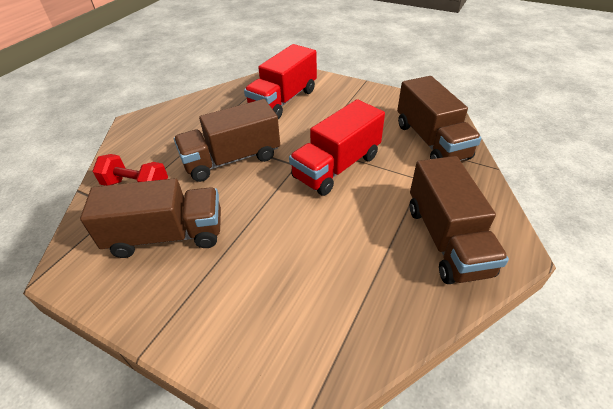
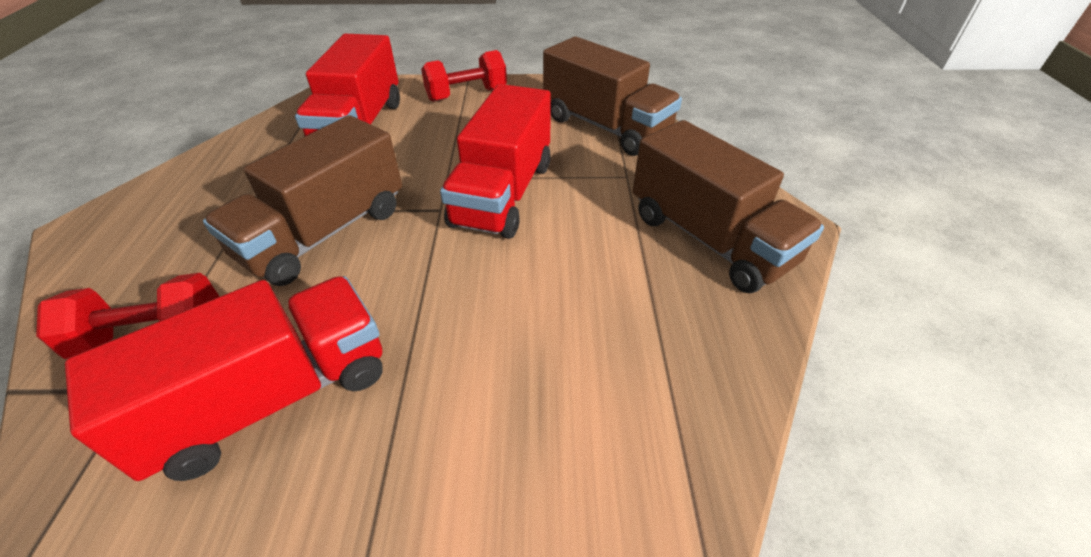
camera: 30 degrees left, 0 degrees up
brown truck [80,178,221,258] -> red truck [65,276,383,481]
none -> red dumbbell [421,50,507,102]

